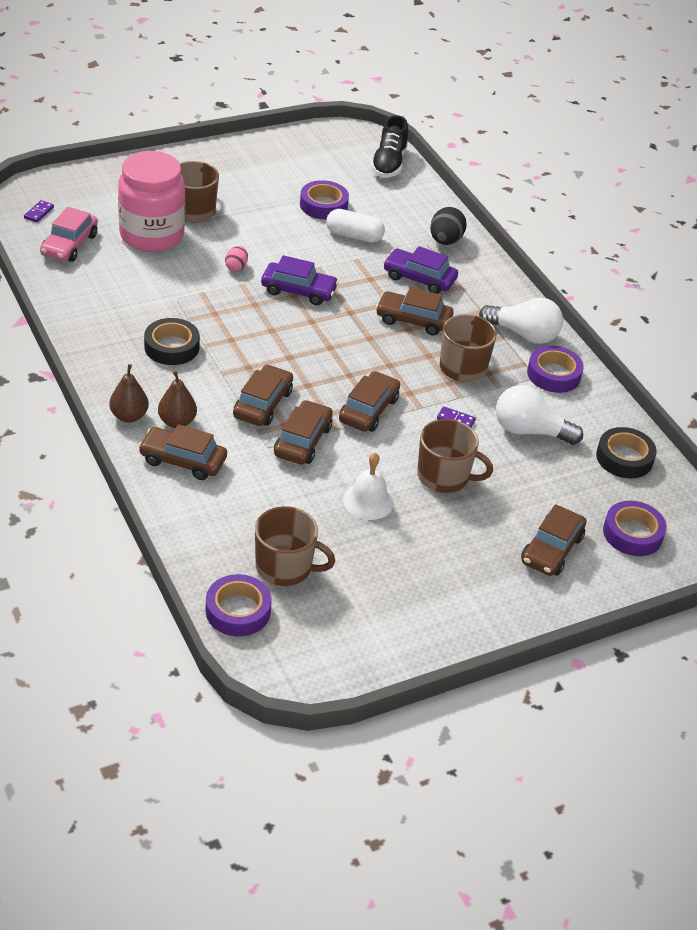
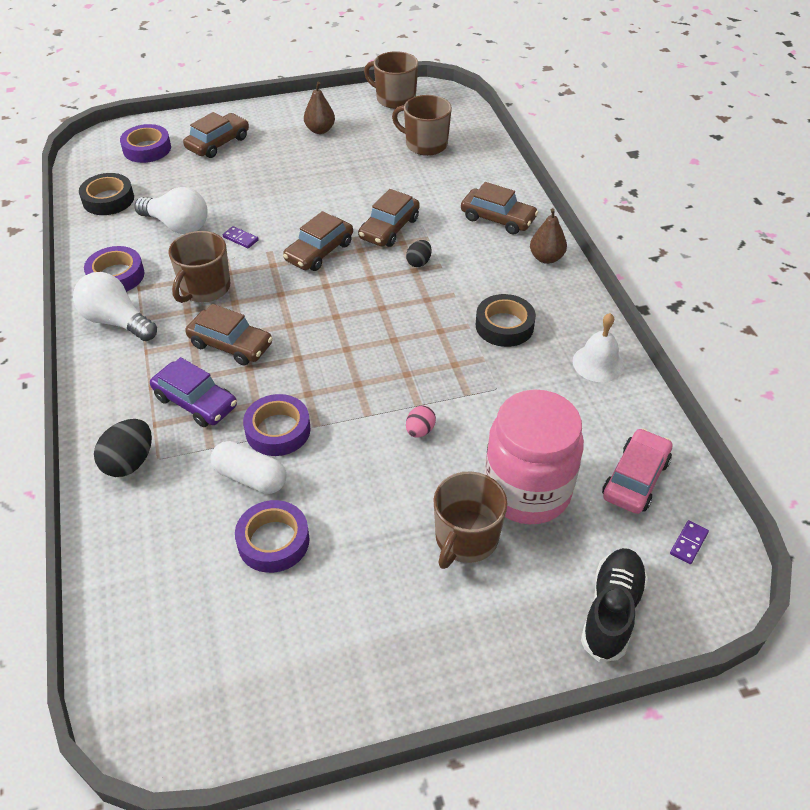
camera: 165 degrees left, 5 degrees up
brown pear [158,371,197,428] -> brown pear moved to [304,82,335,134]
purple tape [206,574,272,636] -> purple tape moved to [243,394,311,456]
brown car [233,364,293,426] -> black egg [406,240,432,267]
purple car [261,255,339,305] -> none
white bell [343,453,394,520] -> white bell moved to [572,313,624,382]
black shoe [371,115,408,178] -> black shoe moved to [581,548,648,662]
brown mug [417,419,493,493] -> brown mug moved to [364,51,418,109]

